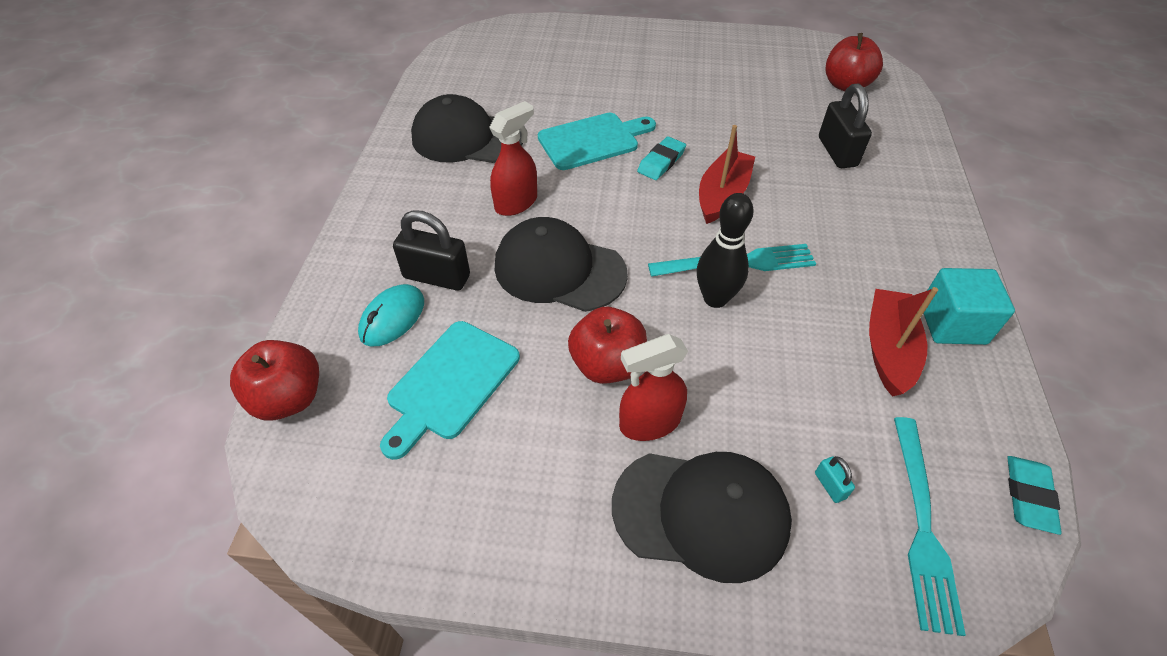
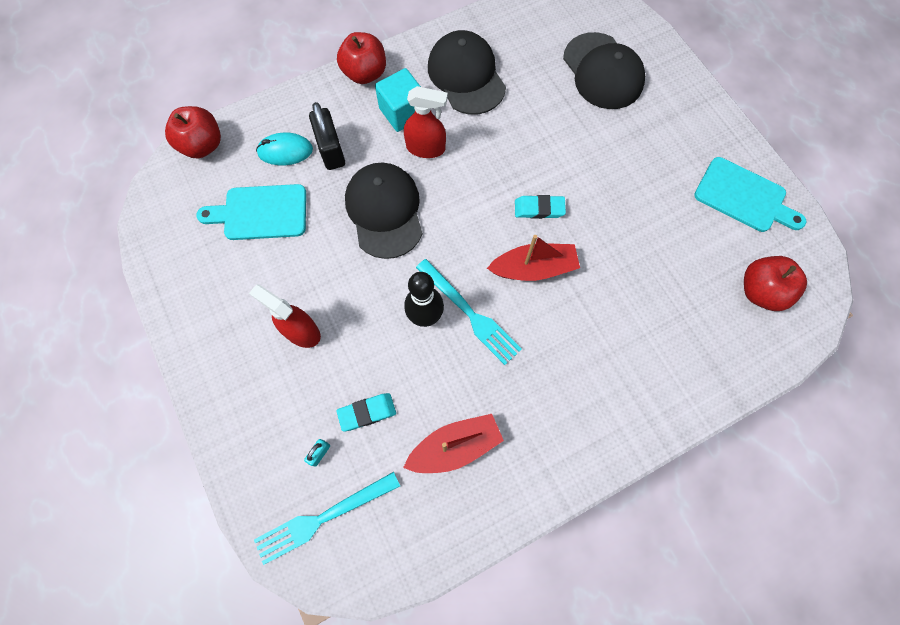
camera: 55 degrees right, 20 degrees up
turquoise cutting board [538,113,656,170] -> turquoise cutting board moved to [694,157,806,232]
red apple [568,307,647,384] -> red apple moved to [337,32,386,84]
black cap [612,452,792,583] -> black cap moved to [563,32,645,109]
black padlock [819,83,872,168] -> none
turquoise cube [923,268,1015,345] -> turquoise cube moved to [375,68,421,132]
turquoise eraser [1007,456,1062,535] -> turquoise eraser moved to [336,393,396,432]

